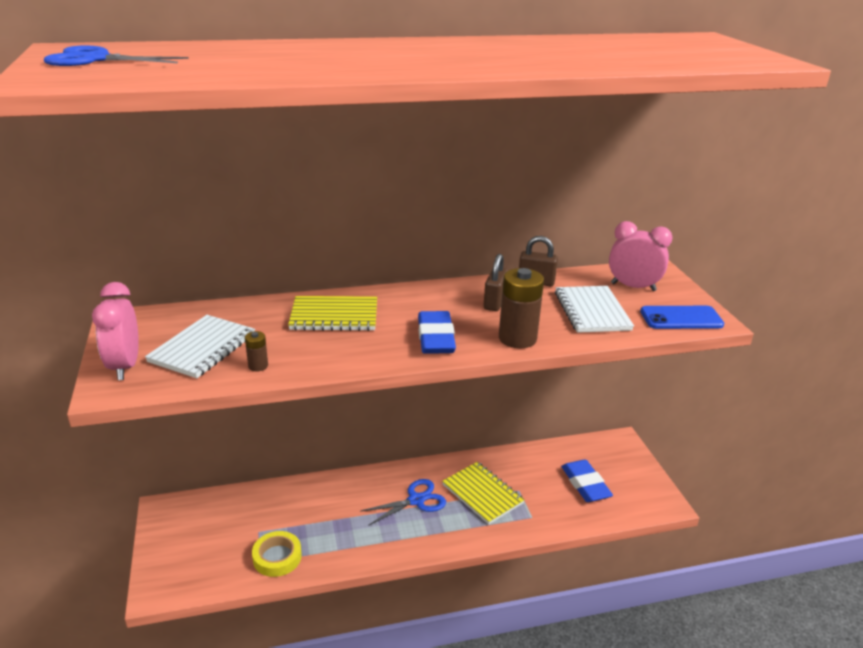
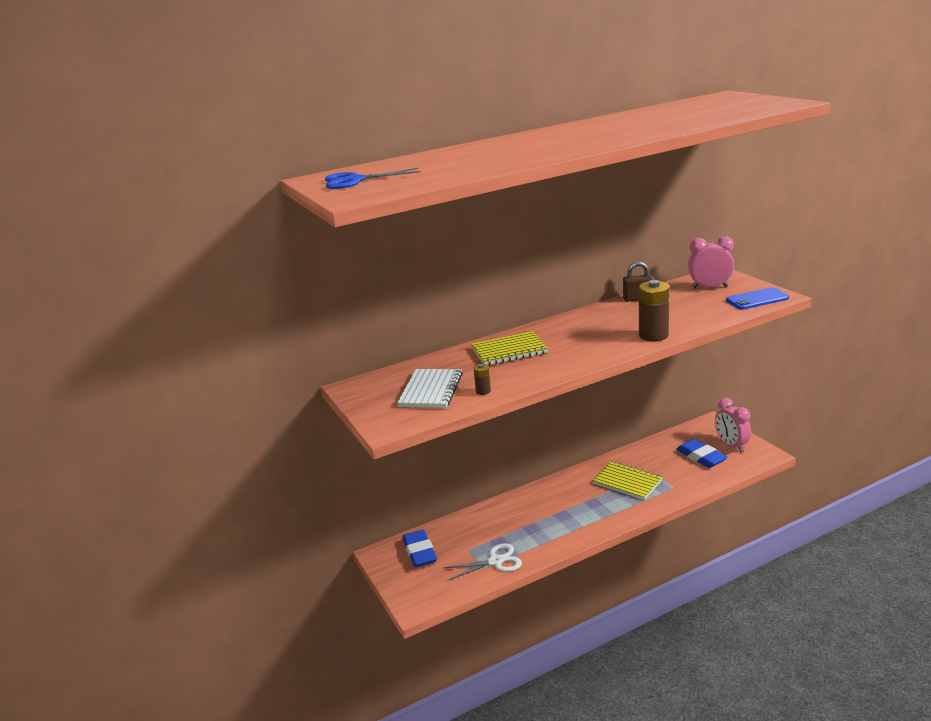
camera: 10 degrees left, 5 degrees down
pink clock [92,282,139,380] -> pink clock moved to [715,398,751,452]
yellow tape [252,531,302,577] -> white scissors [444,543,522,580]
blue scissors [361,479,446,526] -> none
blue eraser [418,311,456,354] -> blue eraser moved to [403,529,437,567]
brown padlock [483,254,509,311] -> none
white notebook [555,286,634,333] -> none

